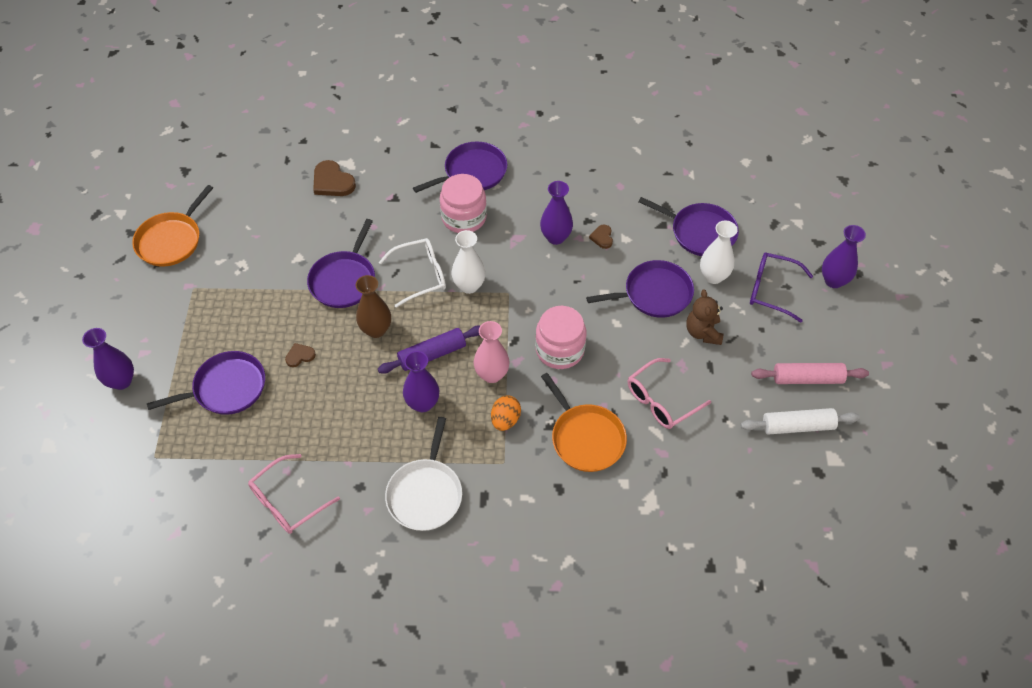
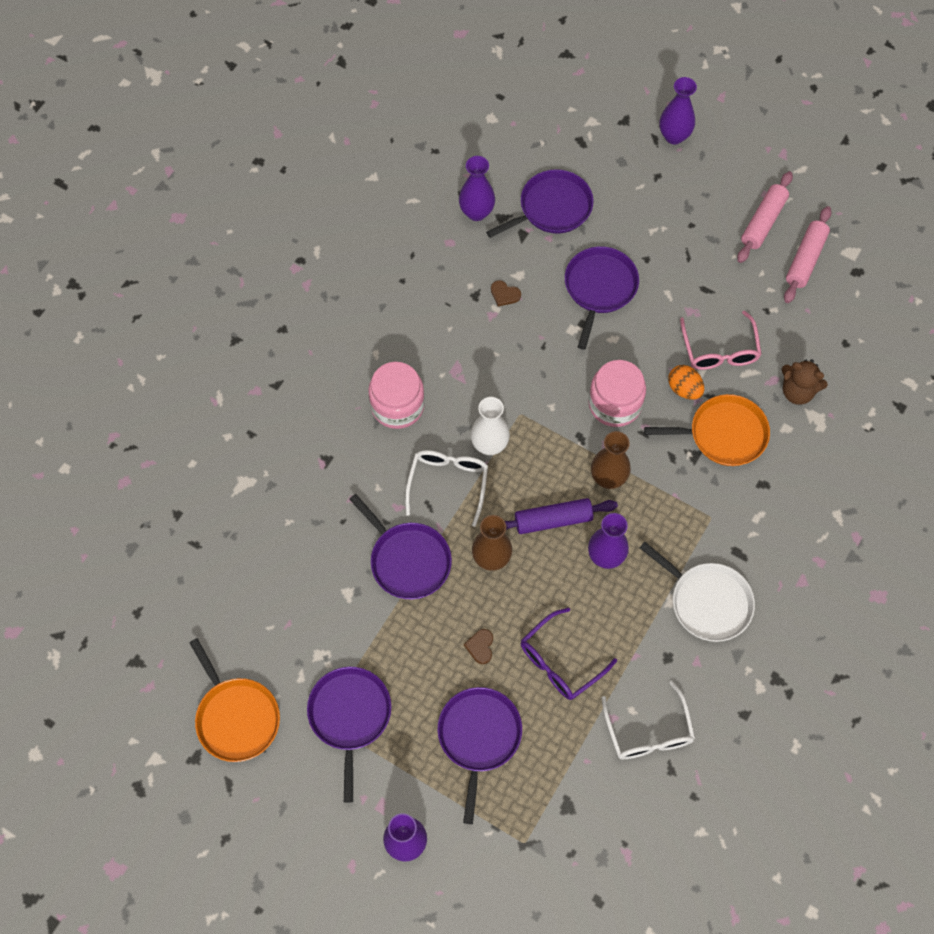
camera: 60 degrees left, 10 degrees up
pink glasses [248,454,340,534] -> white glasses [602,681,695,759]
brown heart [313,160,356,196] -> none
purple rolling pin [378,326,480,374] -> purple rolling pin turned 75 degrees clockwise [505,498,618,534]
purple pan [413,142,507,193] -> purple pan moved to [307,667,391,803]
pink vase [474,321,510,383] -> brown vase [591,431,631,489]
orange egg [491,395,521,431] -> orange egg moved to [668,365,704,400]
purple vase [540,181,573,245] -> purple vase moved to [459,156,495,221]
brown teddy bear [686,289,723,345] -> brown teddy bear moved to [782,359,828,405]
white vase [700,221,738,284] -> none
white rolling pin [740,408,860,435] -> pink rolling pin [784,206,831,303]
purple glasses [750,253,813,322] -> purple glasses moved to [521,608,617,700]

